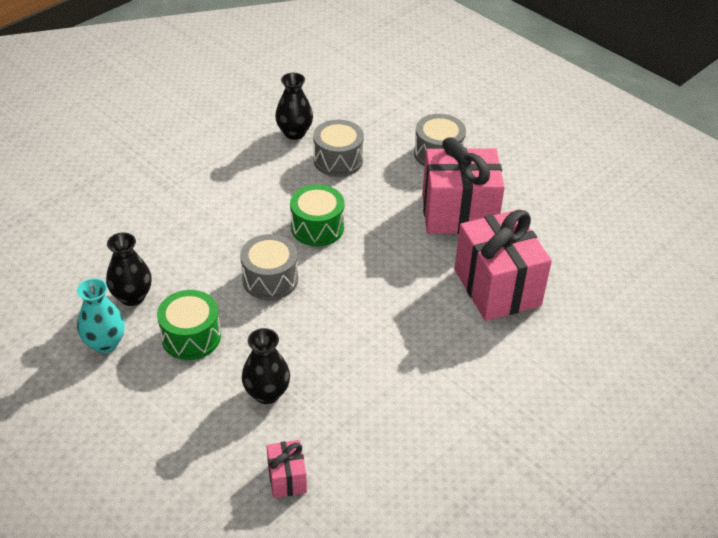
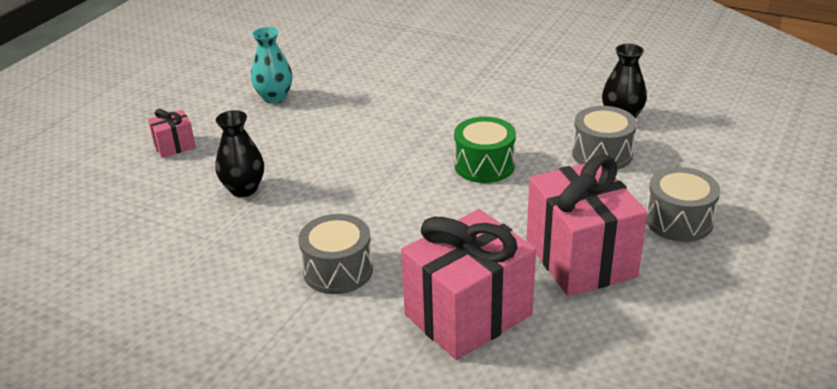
camera: 75 degrees right, 10 degrees down
black vase [106,232,152,306] -> none
green drum [157,290,221,360] -> none
grey drum [240,234,298,300] -> grey drum moved to [298,214,373,294]
pink gift [266,440,307,498] -> pink gift moved to [148,109,196,158]

